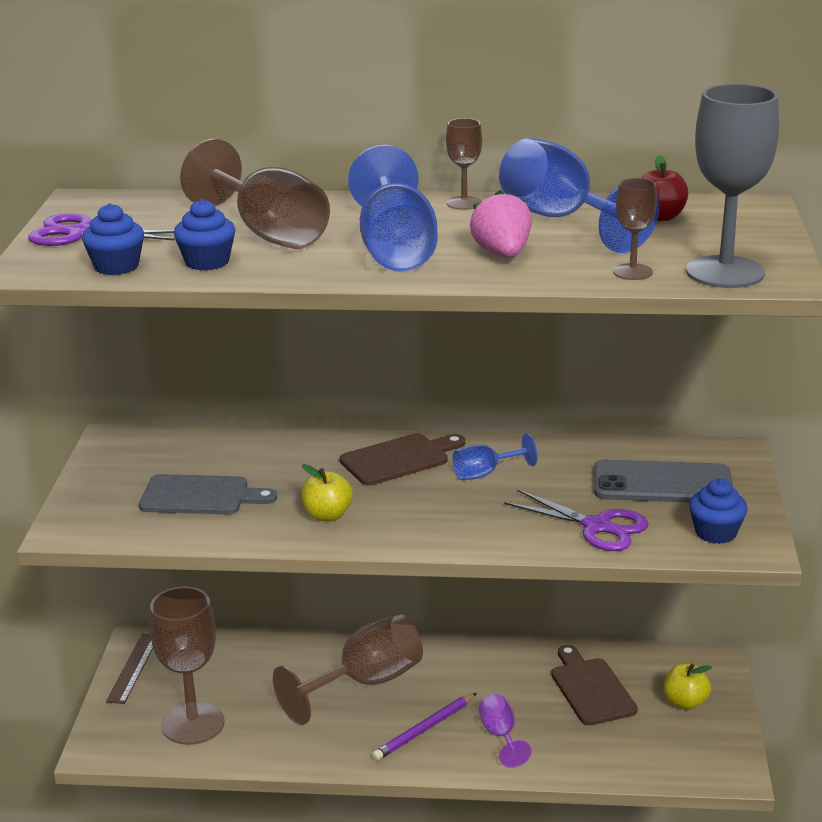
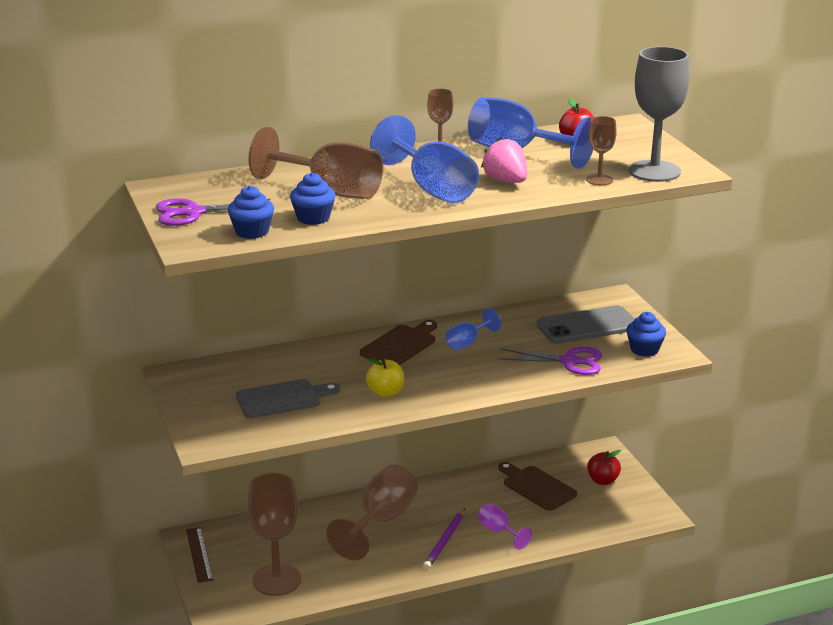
camera: 25 degrees left, 0 degrees up
yellow apple [664,664,712,710] -> red apple [587,450,621,485]

